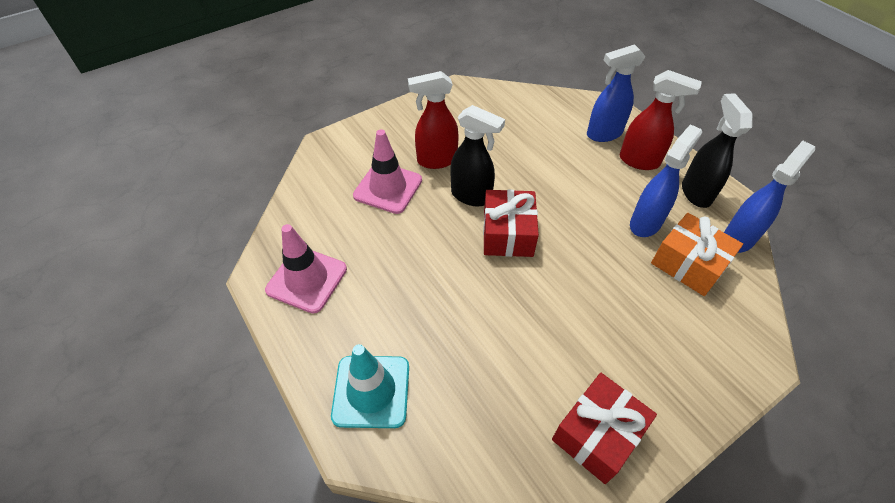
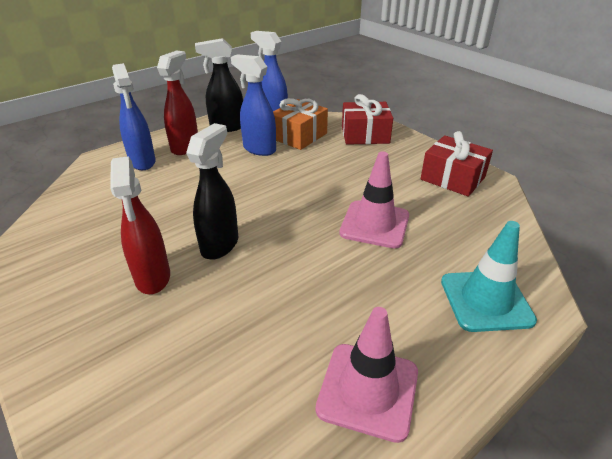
camera: 95 degrees left, 15 degrees down
pink traffic cone [353,129,422,214] -> pink traffic cone moved to [339,151,409,249]
red gift [483,190,539,257] -> red gift moved to [342,94,393,145]

